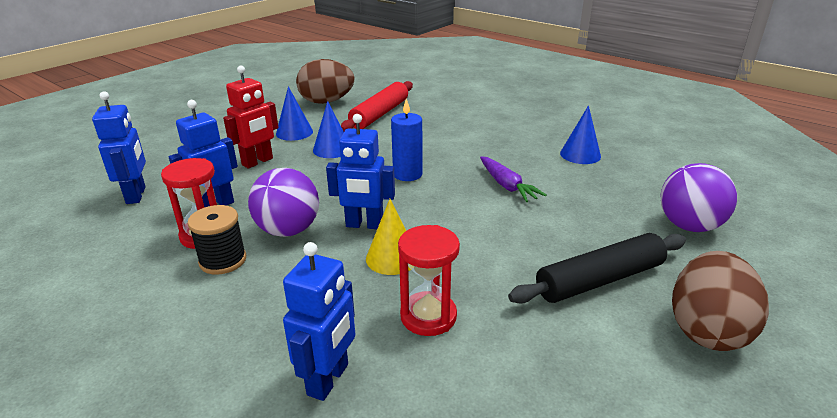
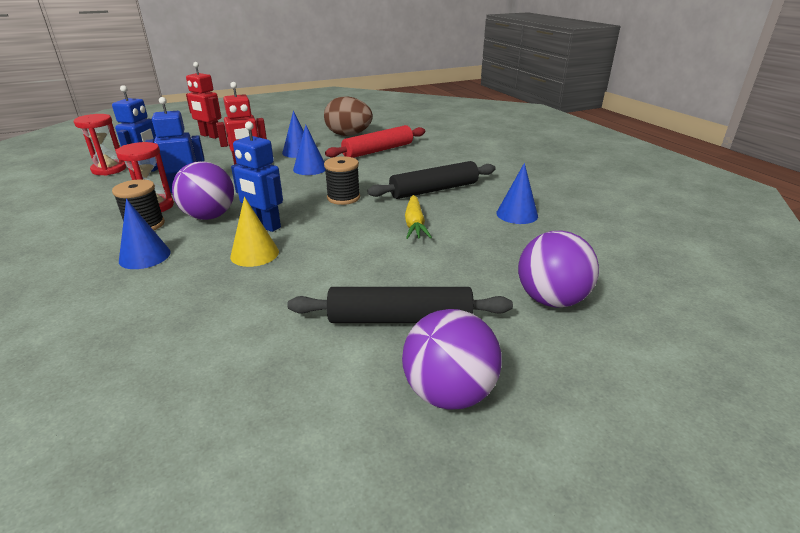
camera: 25 degrees right, 0 degrees up
blue robot [283,242,356,401] -> none
blue candle [391,99,423,181] -> black spool [324,156,360,205]
red hourglass [398,225,460,336] -> red hourglass moved to [74,114,126,176]
purple carrot [480,156,547,202] -> yellow carrot [405,195,432,239]
brown egg [672,251,769,351] -> purple ball [402,309,501,410]
none -> blue cone [119,199,171,269]
none -> red robot [186,62,221,139]
none -> black rolling pin [367,161,496,199]

